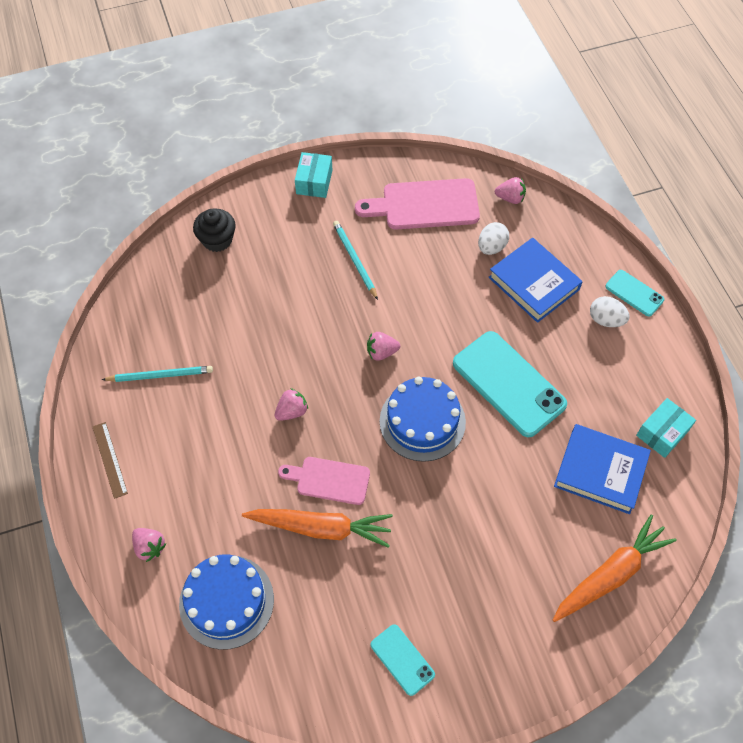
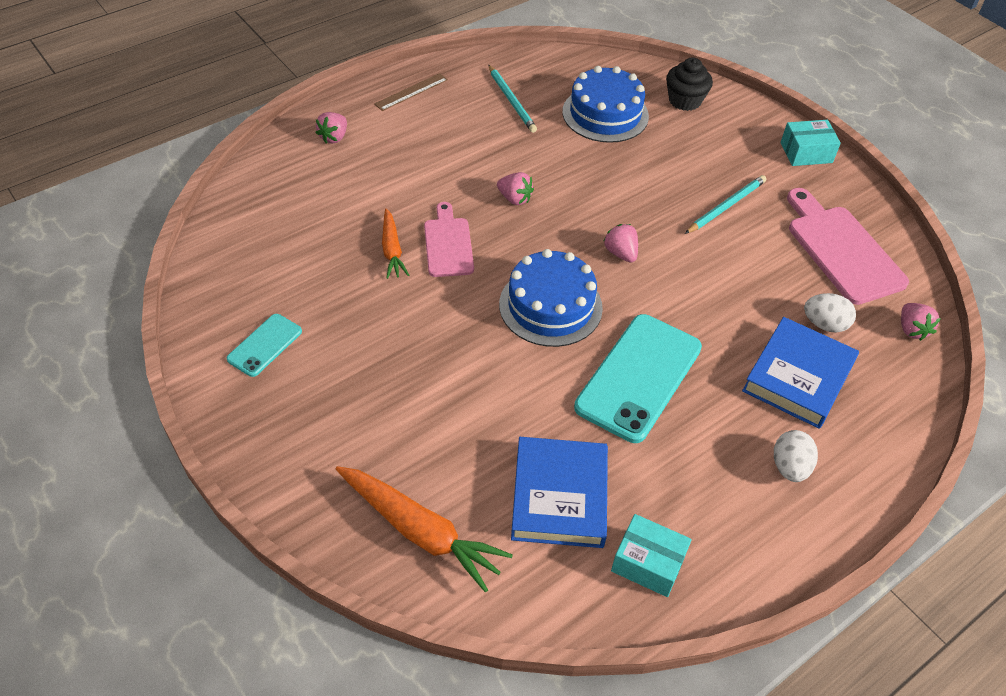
camera: 70 degrees right, 10 degrees down
blue cake [179,554,274,650] -> blue cake moved to [562,66,649,143]
orange carrot [242,509,393,548] -> orange carrot [382,208,409,279], size x0.59
turquoise phone [605,270,664,316] -> none

